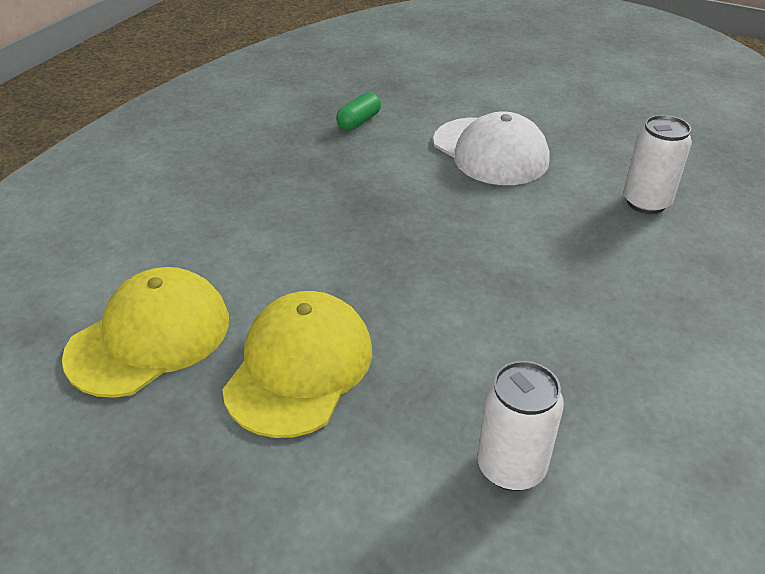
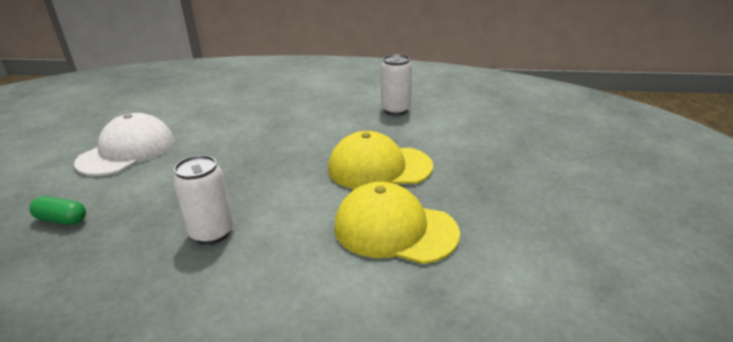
camera: 110 degrees left, 10 degrees down
white can [623,115,692,214] -> white can moved to [173,155,234,245]

